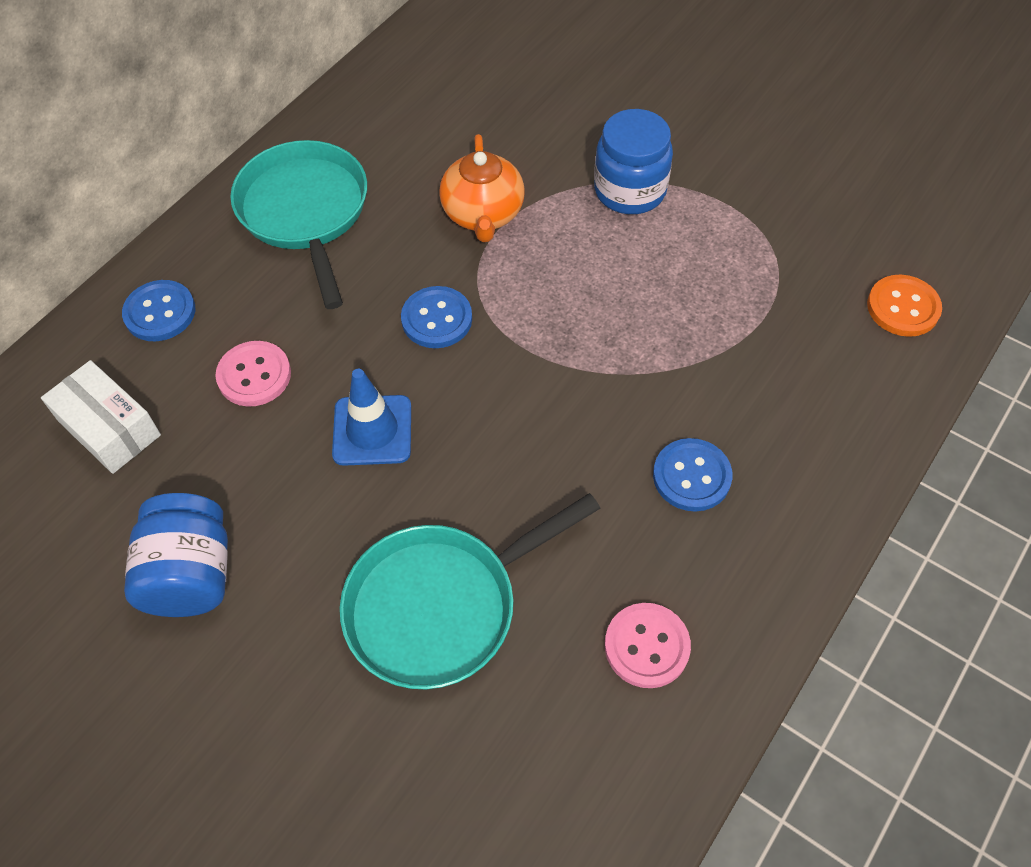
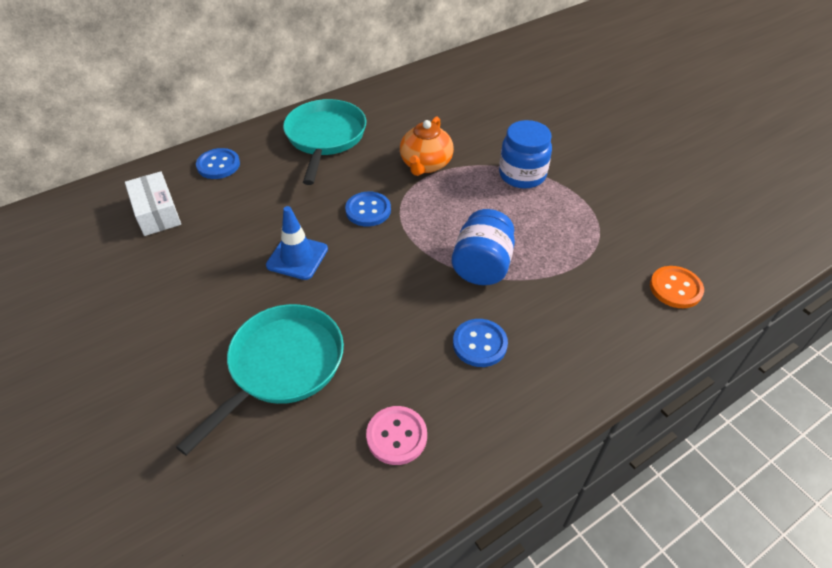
camera: 20 degrees right, 10 degrees down
blue jar [124,493,228,617] -> blue jar moved to [452,209,515,285]
pink button [216,341,291,407] -> none
turquoise pan [340,493,601,689] -> turquoise pan turned 135 degrees clockwise [176,304,344,456]

